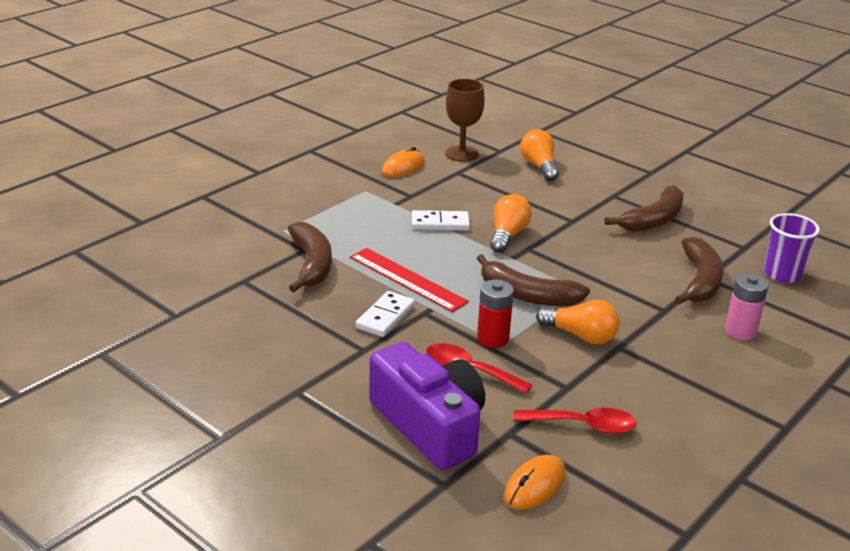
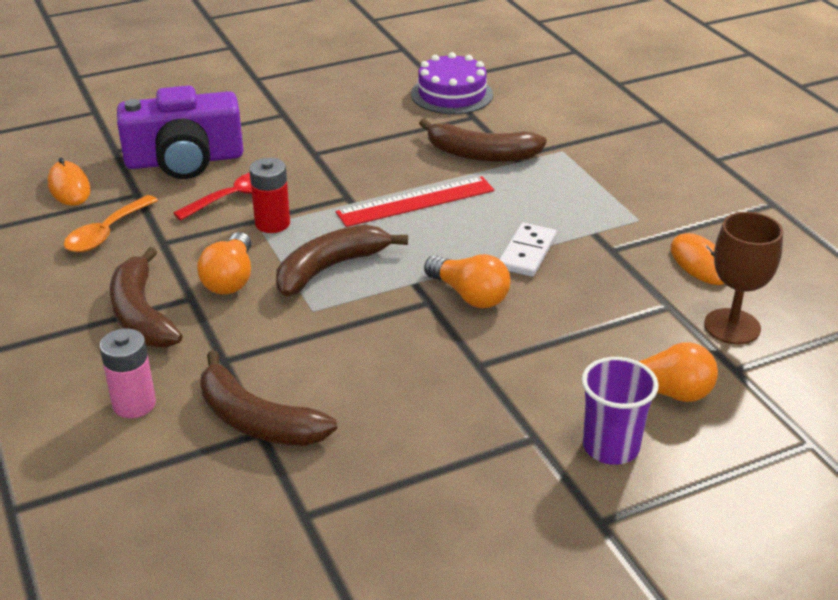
camera: 115 degrees right, 5 degrees up
white domino [355,291,415,337] -> none
red spoon [514,408,636,434] -> orange spoon [64,195,158,253]
orange light bulb [536,299,620,344] -> orange light bulb turned 45 degrees counterclockwise [197,232,251,295]
brown banana [604,185,684,232] -> brown banana moved to [110,247,183,347]
purple cup [764,213,820,283] -> purple cup moved to [582,357,659,465]
none -> purple cake [411,52,493,114]

